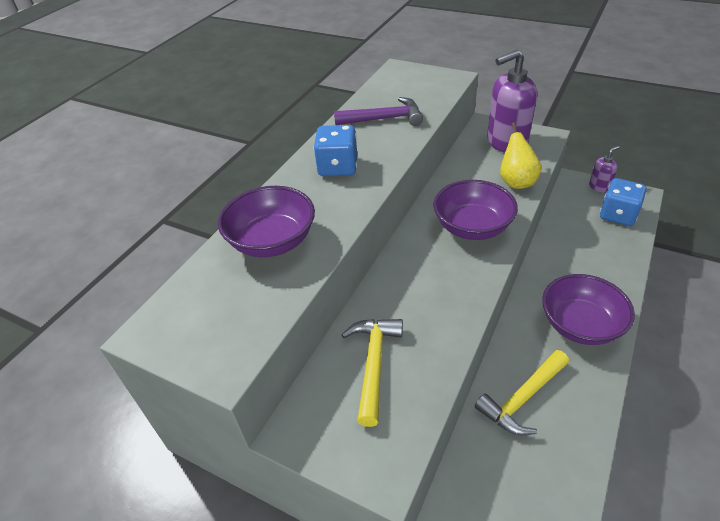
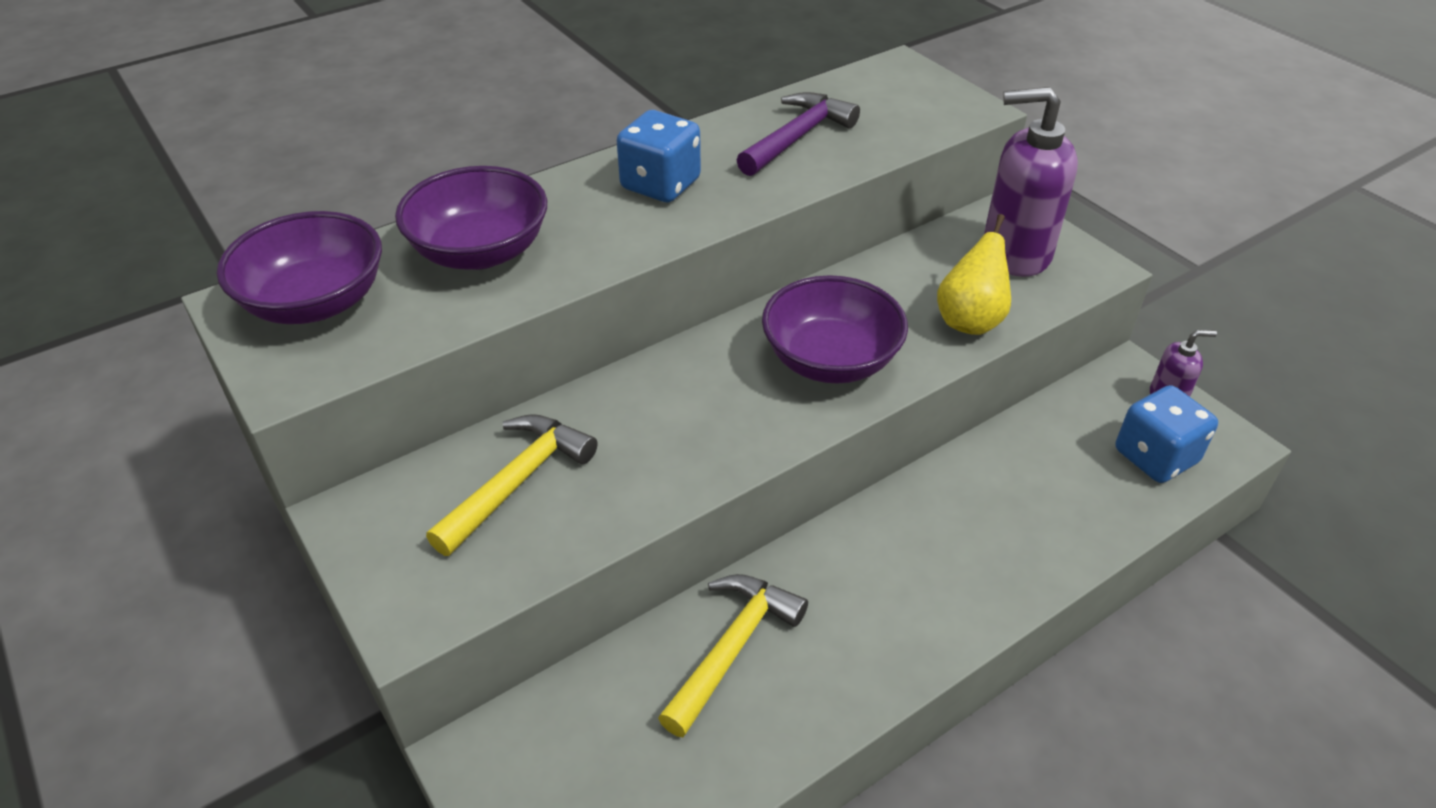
camera: 25 degrees right, 0 degrees up
purple hammer [334,97,423,126] -> purple hammer turned 75 degrees counterclockwise [737,92,860,176]
yellow hammer [475,350,569,435] -> yellow hammer turned 135 degrees clockwise [658,574,808,737]
purple bowl [542,274,635,345] -> purple bowl moved to [216,211,382,324]

